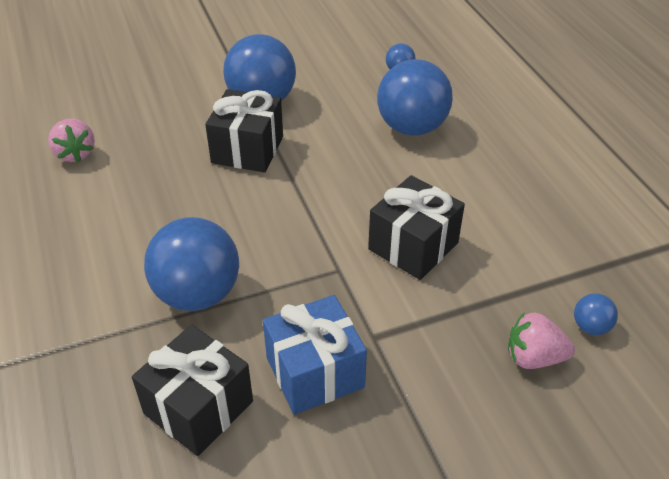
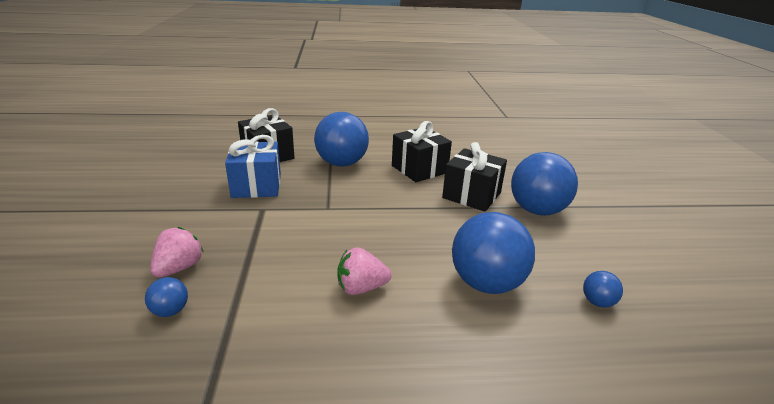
camera: 105 degrees right, 15 degrees down
pink strawberry [48,119,95,162] -> pink strawberry moved to [337,247,392,295]
black gift [368,175,465,280] -> black gift moved to [392,121,452,182]

